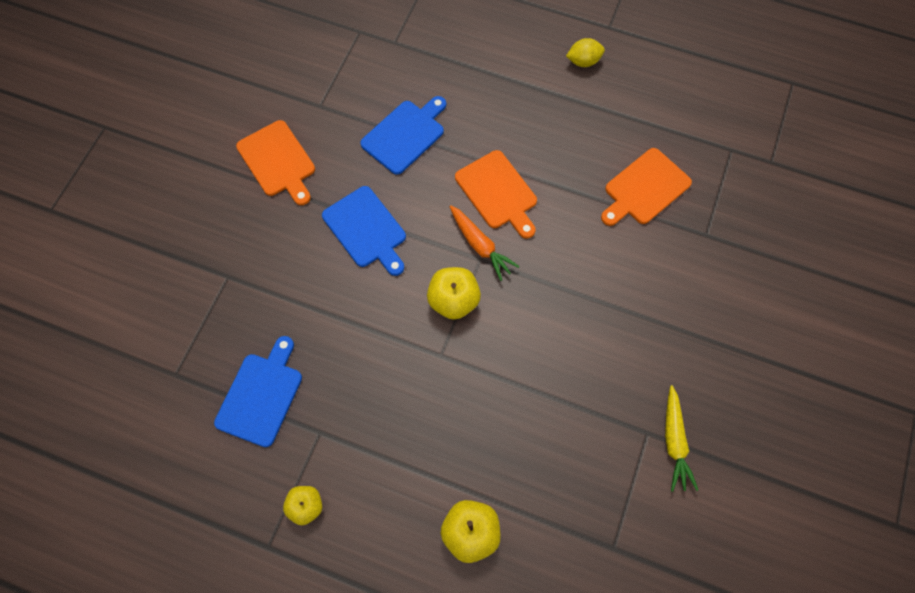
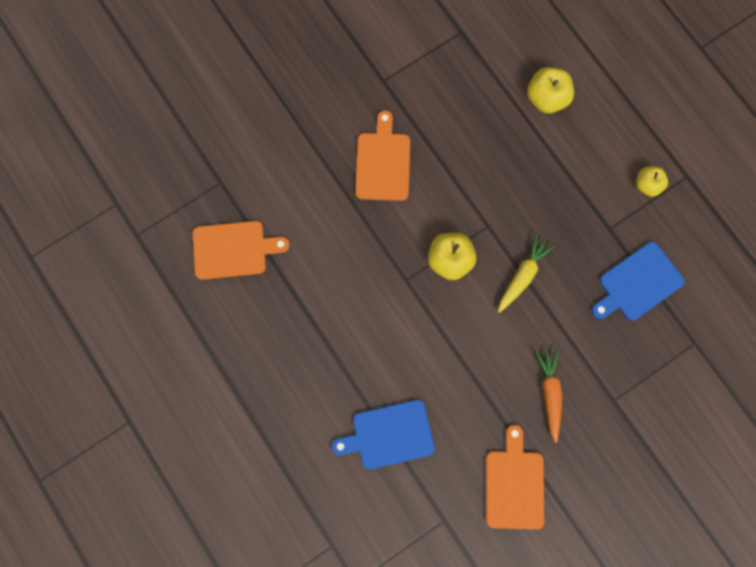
camera: 145 degrees left, 10 degrees up
blue cutting board [322,186,406,276] -> none
orange carrot [450,205,519,281] -> orange carrot moved to [535,349,562,443]
orange cutting board [455,150,537,238] -> orange cutting board moved to [355,110,410,201]
yellow lemon [566,38,605,67] -> none
yellow carrot [665,385,698,492] -> yellow carrot moved to [498,234,556,313]

